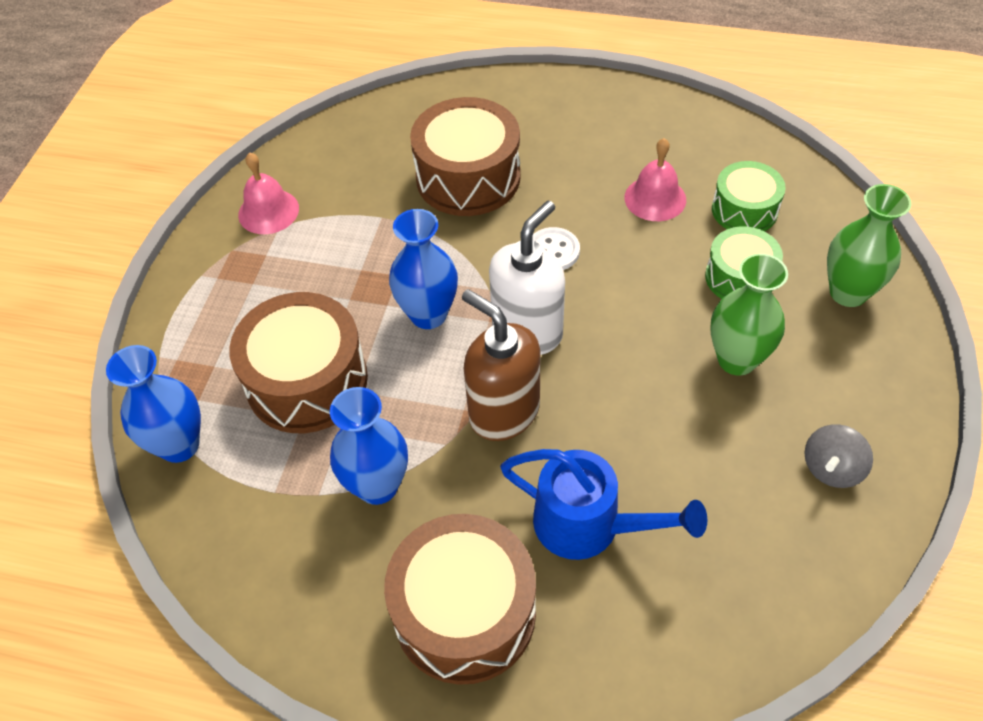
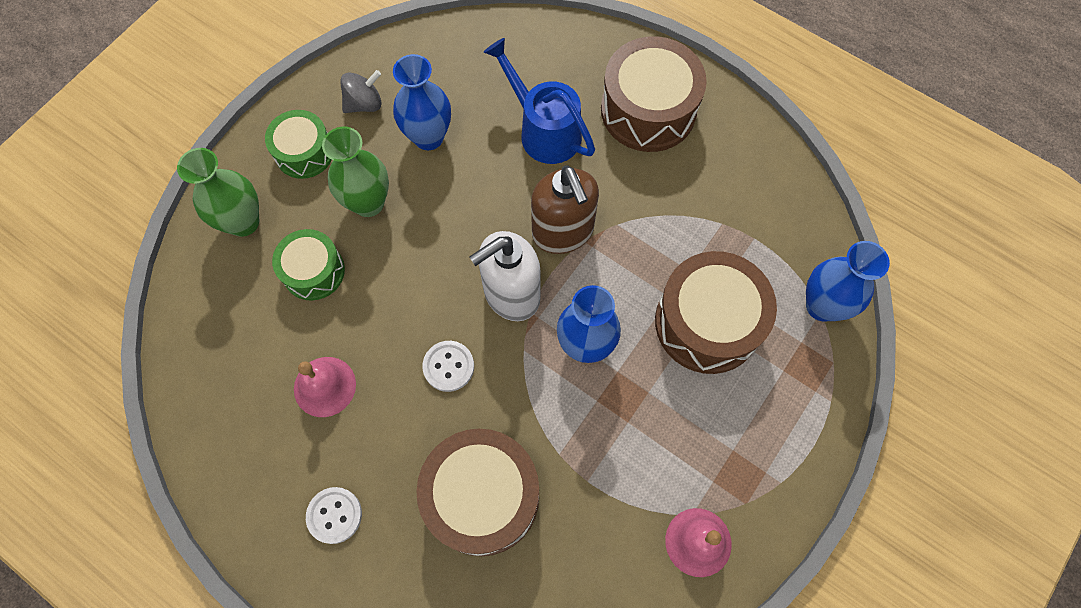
camera: 160 degrees left, 15 degrees up
blue vase [330,387,408,505] -> blue vase moved to [393,54,451,150]
green drum [712,161,786,231] -> green drum moved to [265,110,332,179]
none -> white button [306,487,362,544]

